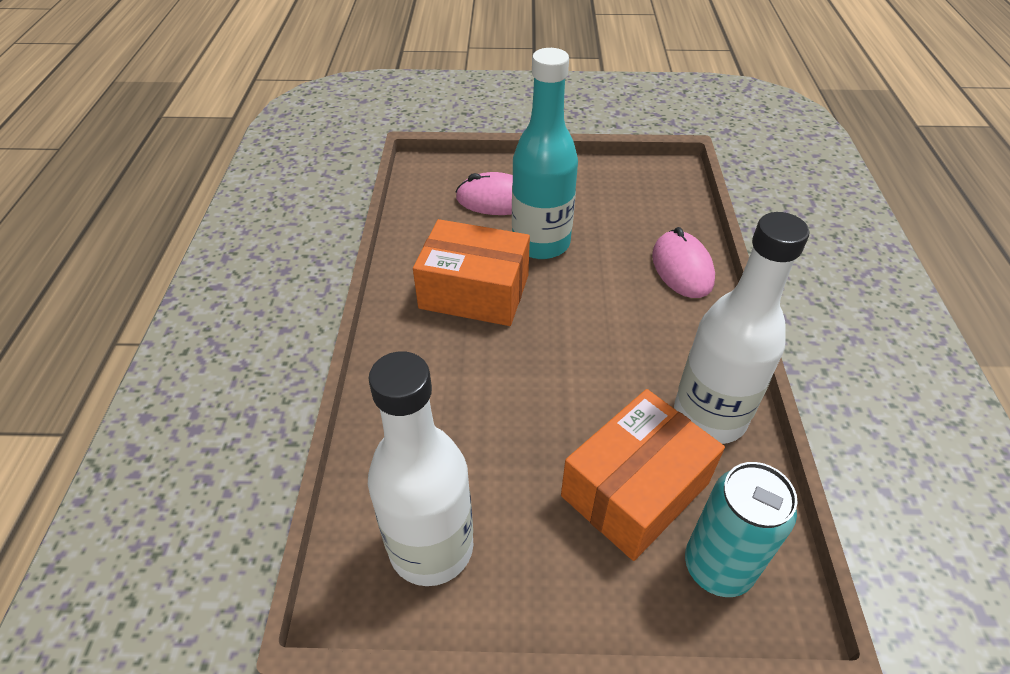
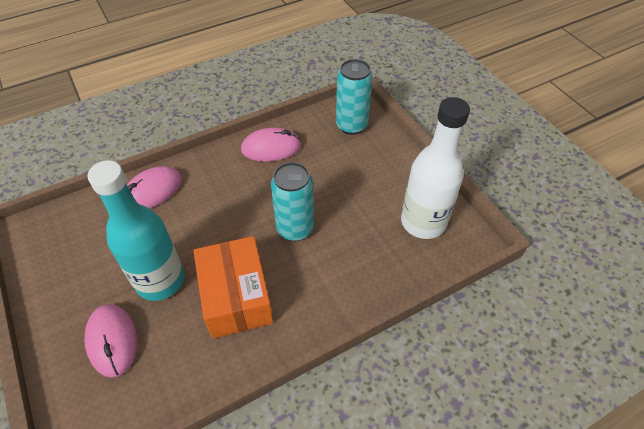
camera: 120 degrees left, 5 degrees up
orange box [561,389,725,561] -> none
white bottle [674,212,810,444] -> pink mouse [241,127,301,162]
none -> turquoise can [271,162,314,241]

